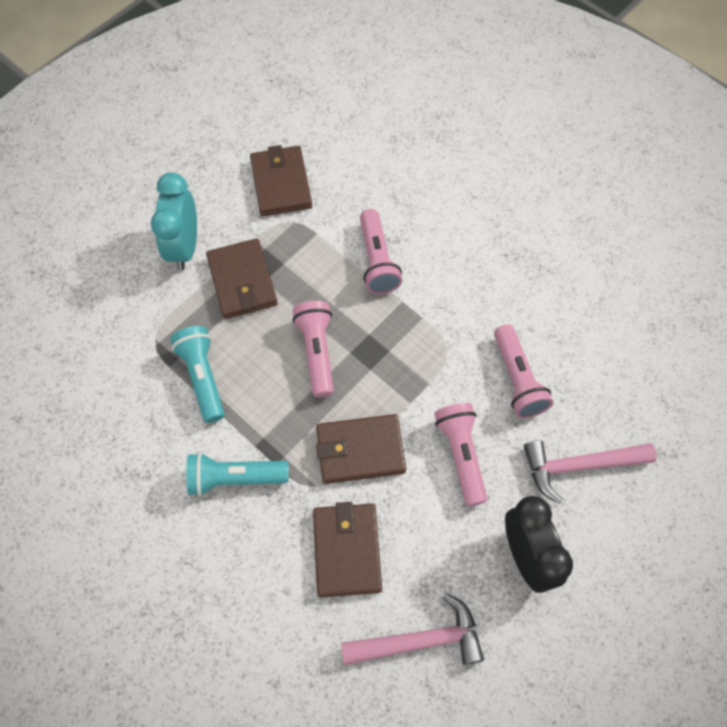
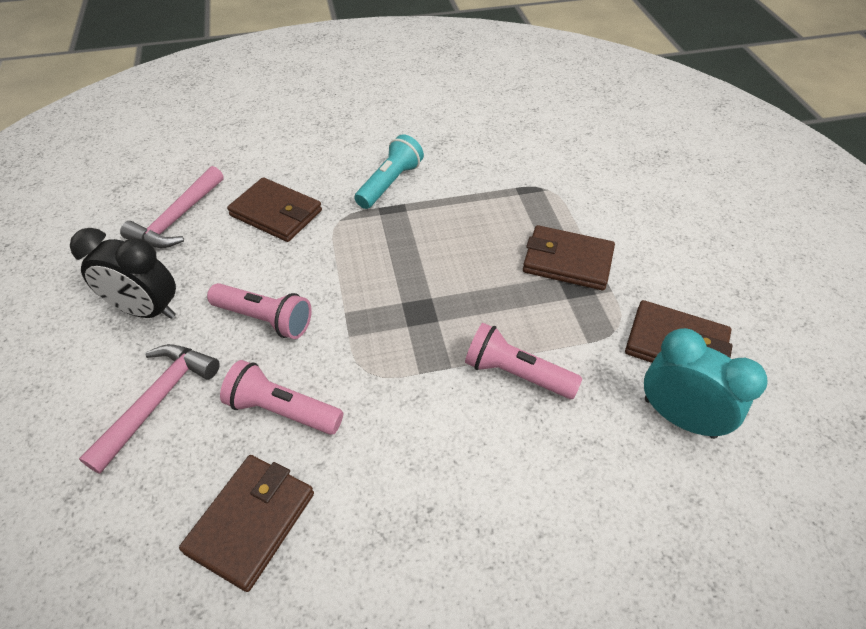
camera: 125 degrees right, 15 degrees down
turquoise clock [151,172,197,270] -> turquoise clock moved to [644,328,768,439]
turquoise flashlight [170,326,225,423] -> none
pink flashlight [292,301,334,398] -> none
brown wallet [316,414,406,484] -> brown wallet moved to [179,455,314,592]

